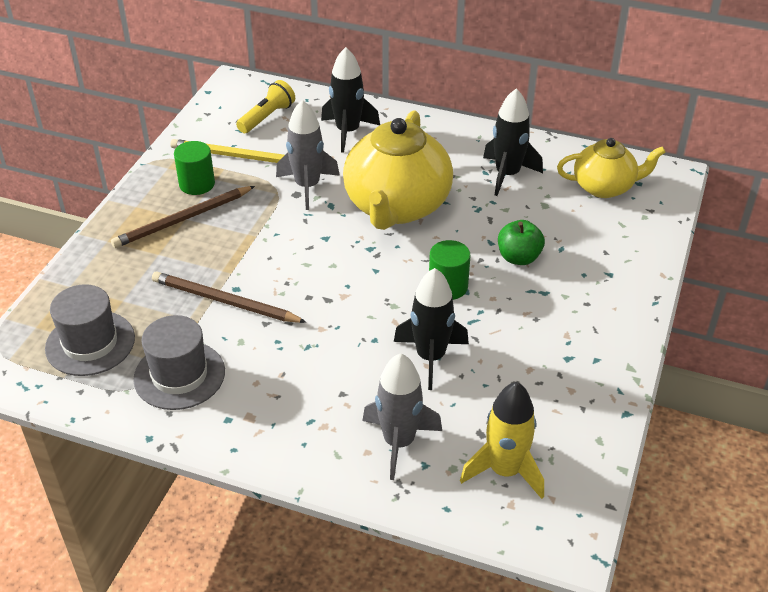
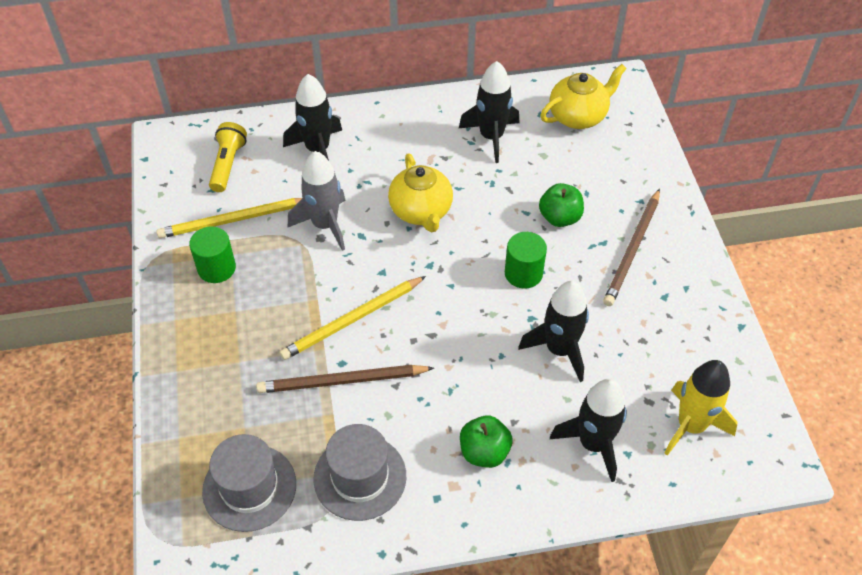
camera: 30 degrees left, 10 degrees up
brown pencil [111,186,255,248] -> brown pencil moved to [603,188,660,306]
yellow teapot [343,110,453,230] -> yellow teapot [388,153,453,232], size x0.59
grey rocket [362,353,442,480] -> black rocket [550,379,627,482]
none -> yellow pencil [280,276,426,360]
none -> green apple [460,416,513,468]

